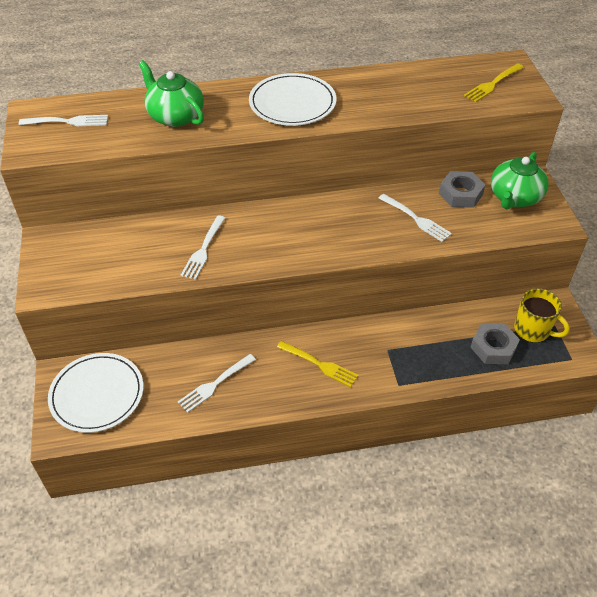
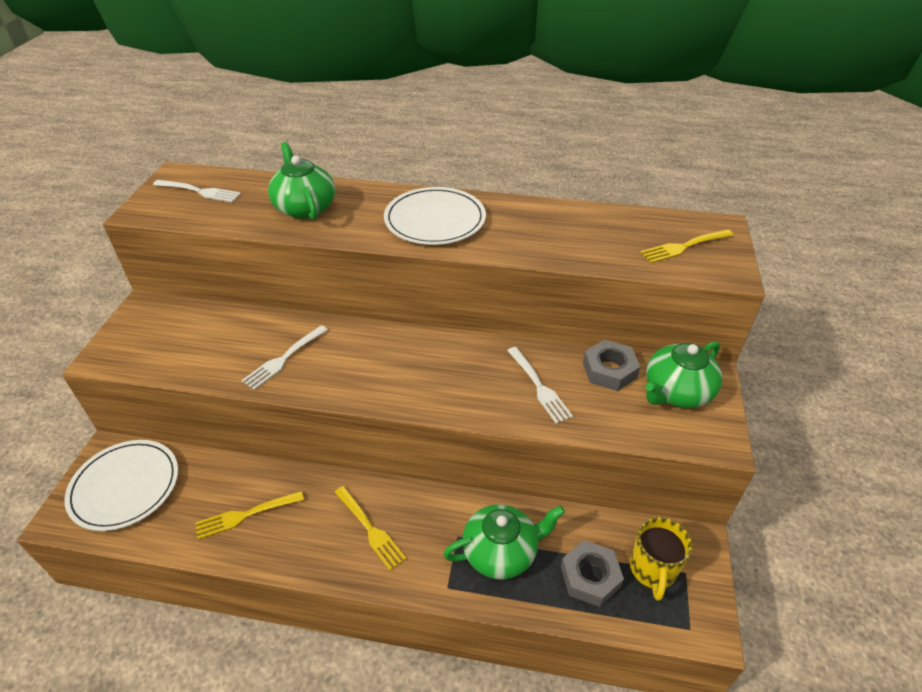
camera: 20 degrees right, 5 degrees down
white fork [178,354,256,413] -> yellow fork [195,491,304,540]
yellow mug [514,288,570,342] -> yellow mug turned 45 degrees clockwise [630,517,693,601]
none -> green teapot [443,504,565,579]

